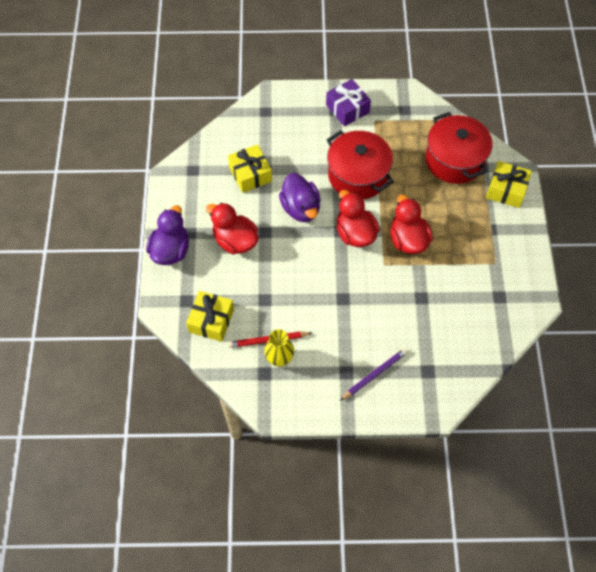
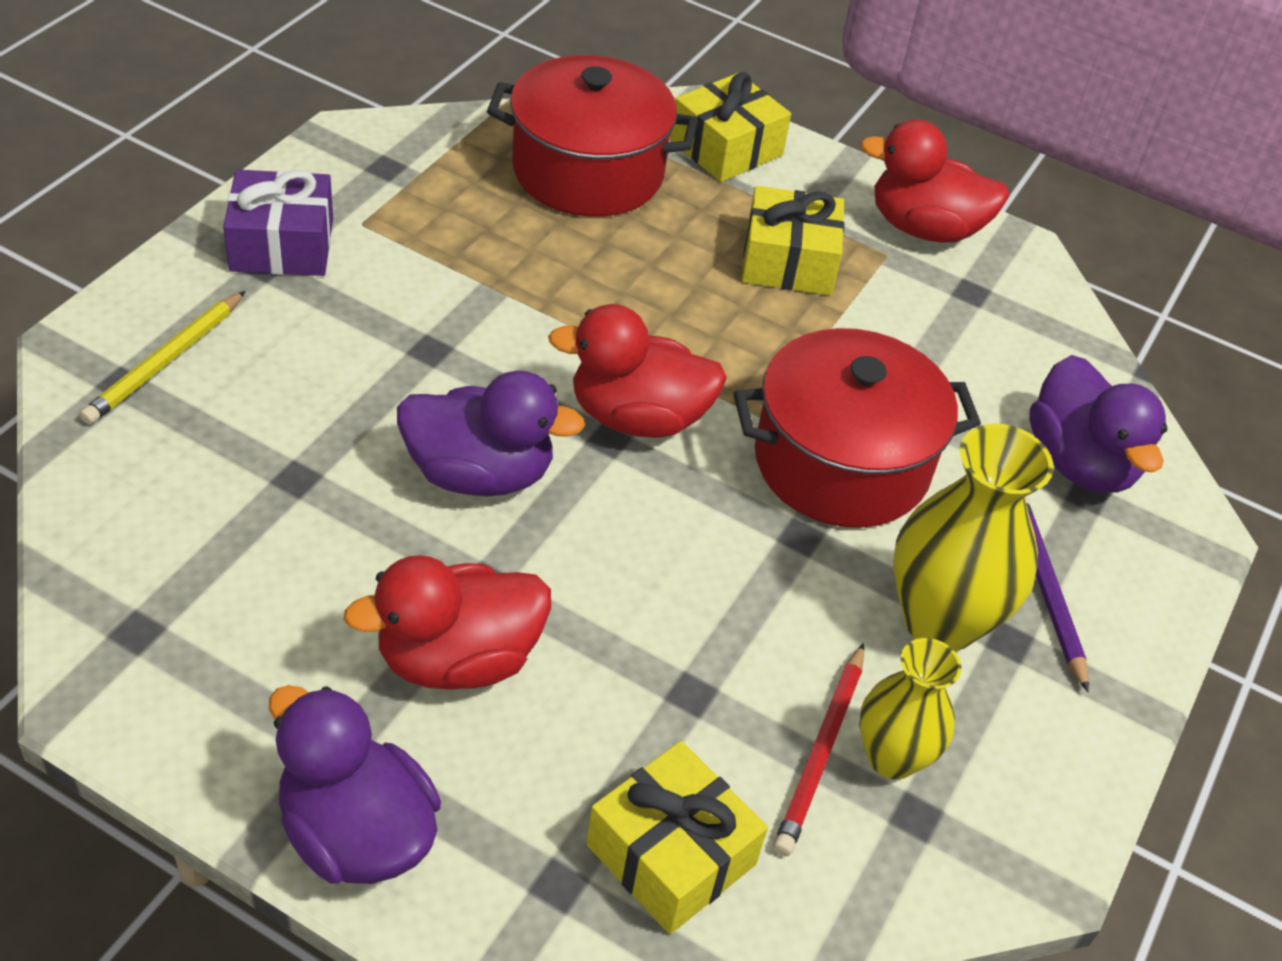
camera: 65 degrees left, 15 degrees down
yellow gift [228,144,272,193] -> yellow gift moved to [742,186,845,295]
red pot [327,130,394,200] -> red pot moved to [734,328,981,528]
red duck [390,195,433,254] -> red duck moved to [860,119,1010,243]
none -> yellow pencil [80,291,245,424]
none -> yellow vase [893,424,1053,651]
none -> purple duck [1029,355,1167,493]

